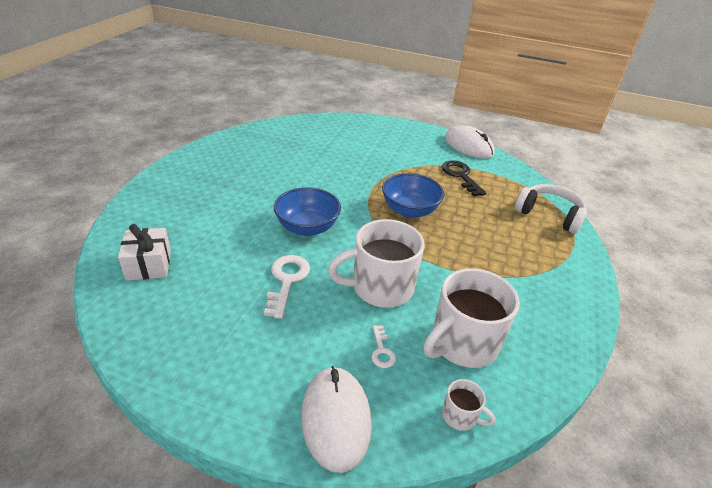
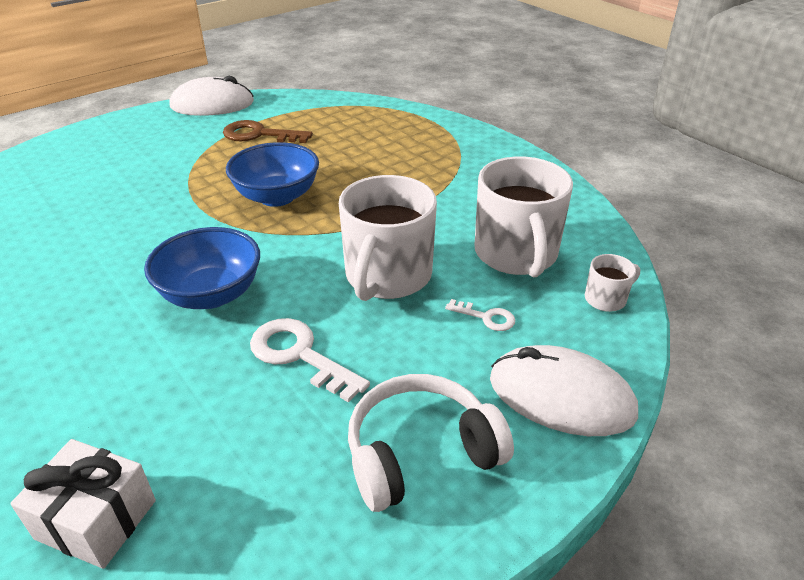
camera: 55 degrees left, 0 degrees up
black key [442,160,486,196] -> brown key [223,120,313,143]
white headphones [515,184,587,234] -> white headphones moved to [348,374,514,512]

